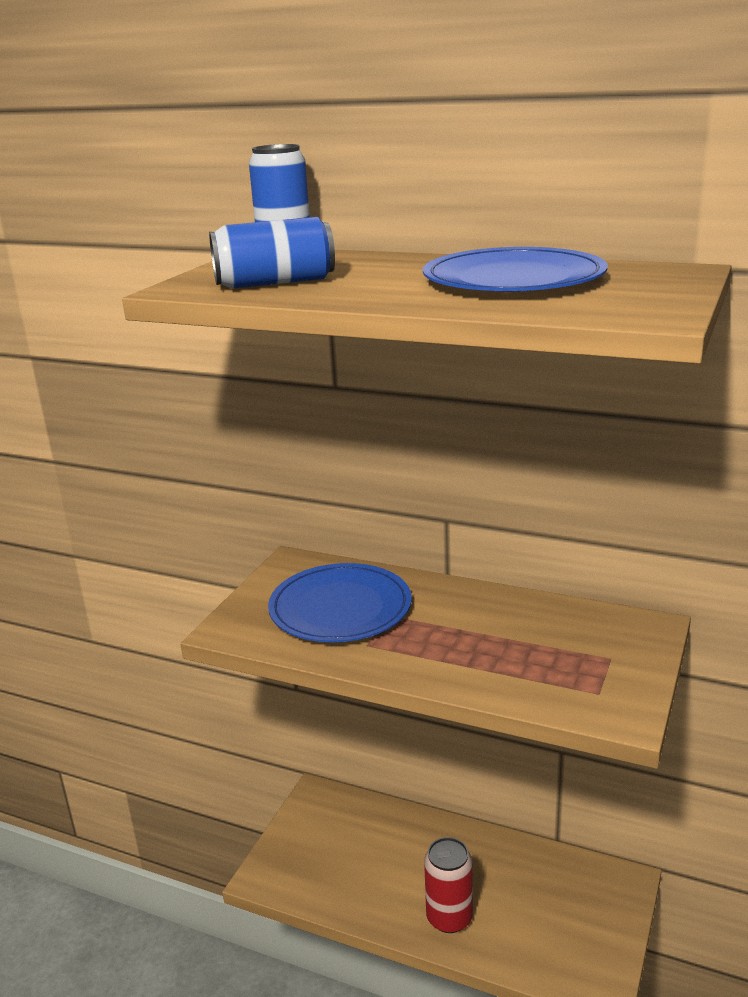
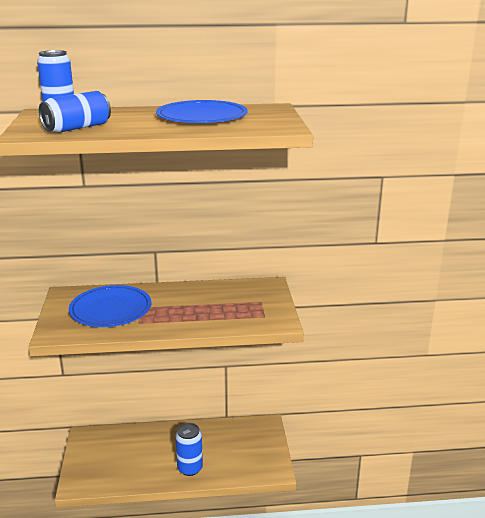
camera: 30 degrees left, 0 degrees up
red can [424,837,473,933] -> blue can [175,423,203,476]

